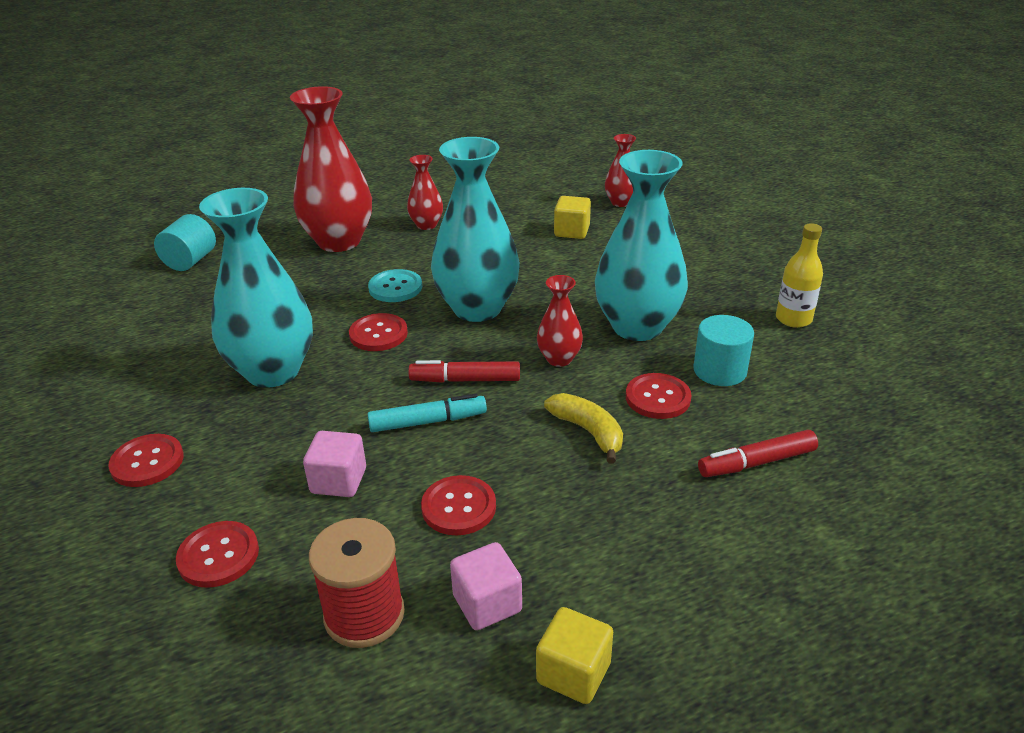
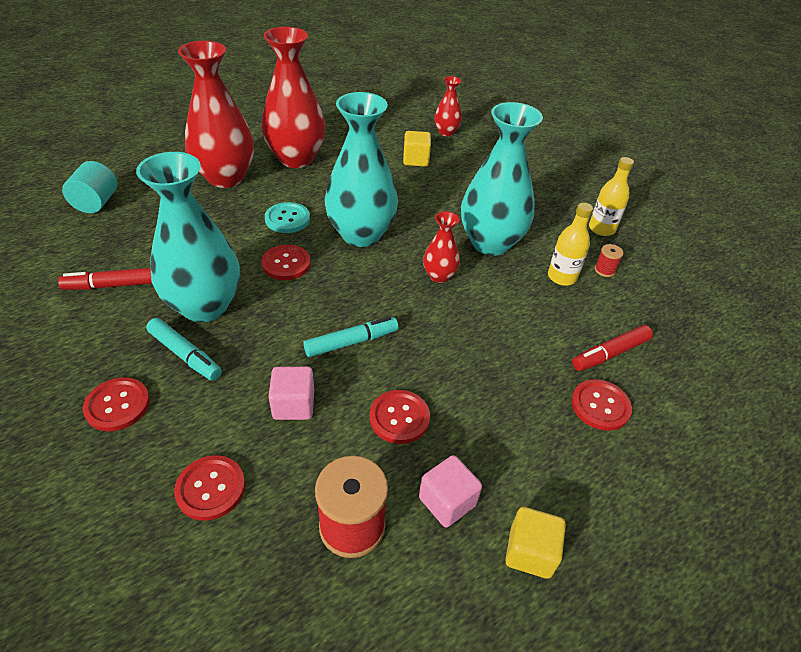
camera: 15 degrees left, 10 degrees up
red vase [407,155,443,230] -> red vase [261,27,325,168], size x2.06
red marker [408,360,520,383] -> red marker moved to [58,268,152,290]
yellow banana [544,393,623,464] -> none
red button [626,373,691,419] -> red button moved to [571,379,632,431]
turquoise cylinder [693,315,754,386] -> yellow bottle [548,203,593,286]
none -> turquoise marker [146,318,222,381]
none -> red spool [595,244,624,277]

